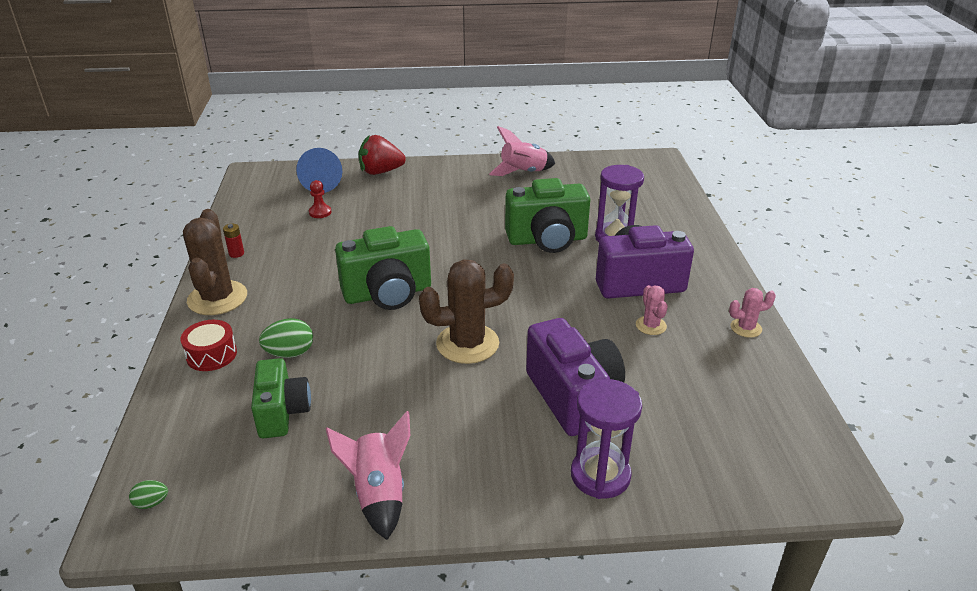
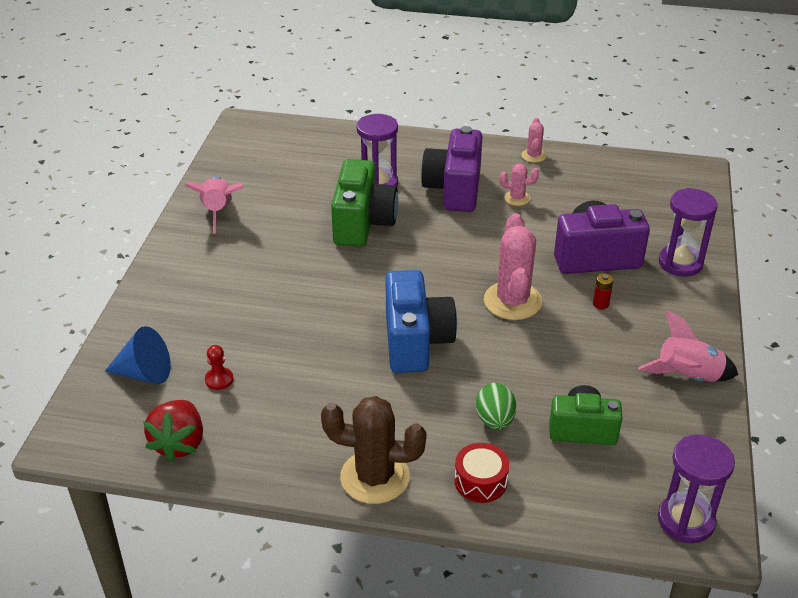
camera: 75 degrees left, 5 degrees up
green egg [129,480,168,509] -> purple hourglass [658,435,735,543]
red battery [223,224,244,258] -> red battery moved to [593,273,614,309]
green camera [335,226,431,310] -> blue camera [385,270,457,373]
red strawberry [359,135,406,175] -> red strawberry moved to [143,400,203,462]
brown cactus [419,260,514,364] -> pink cactus [484,213,542,320]

